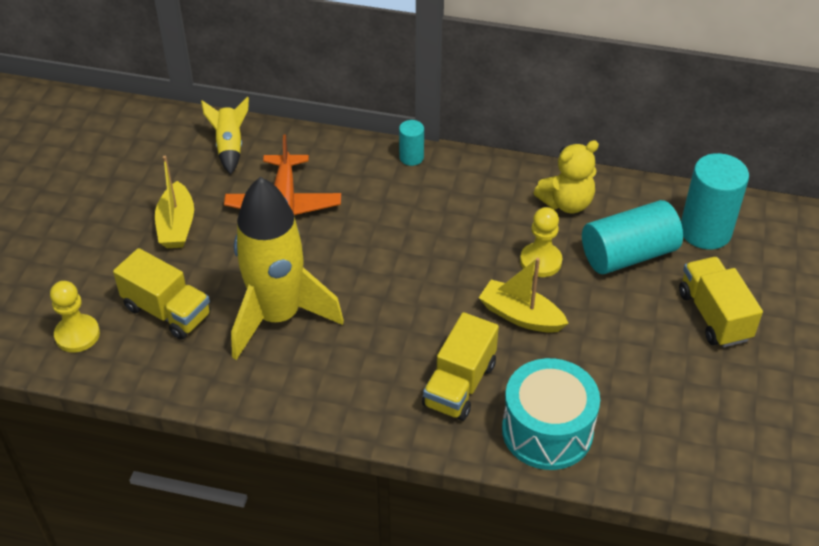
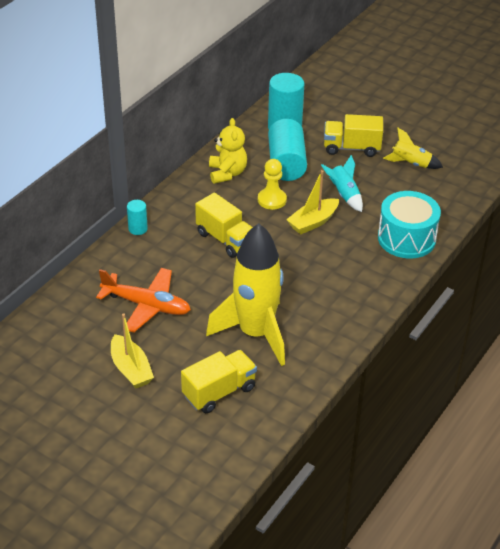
camera: 70 degrees left, 5 degrees down
yellow pawn [50,281,100,352] -> none
yellow boat [155,156,194,248] -> yellow boat turned 45 degrees clockwise [111,314,154,389]
yellow rocket [201,97,249,175] -> yellow rocket moved to [383,128,443,169]
yellow truck [422,312,499,421] -> yellow truck moved to [195,192,253,258]
none -> turquoise rocket [321,155,363,212]

